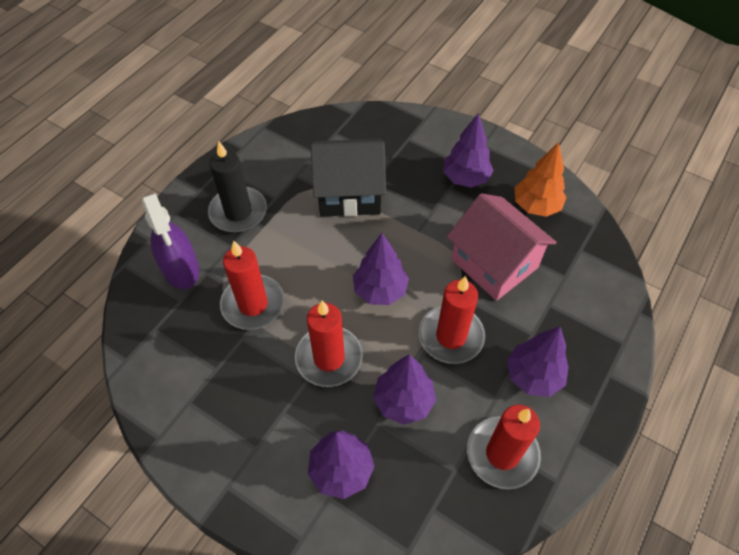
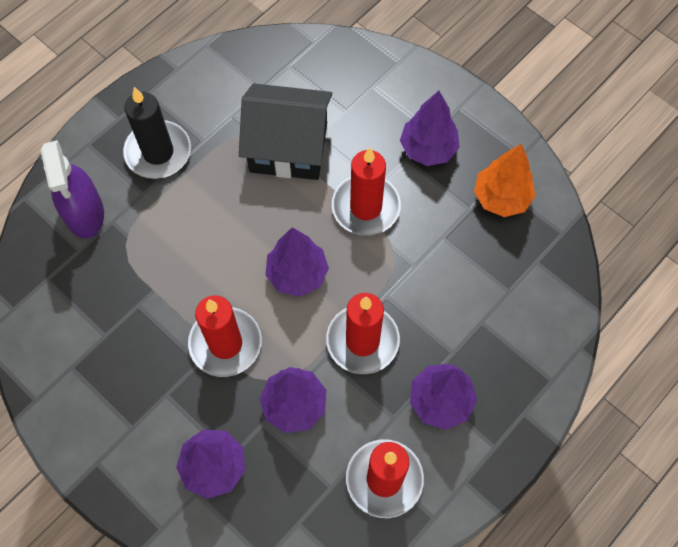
camera: 10 degrees right, 10 degrees up
red candle [220,240,285,330] -> red candle moved to [332,148,401,236]
pink house [447,193,557,301] -> none

